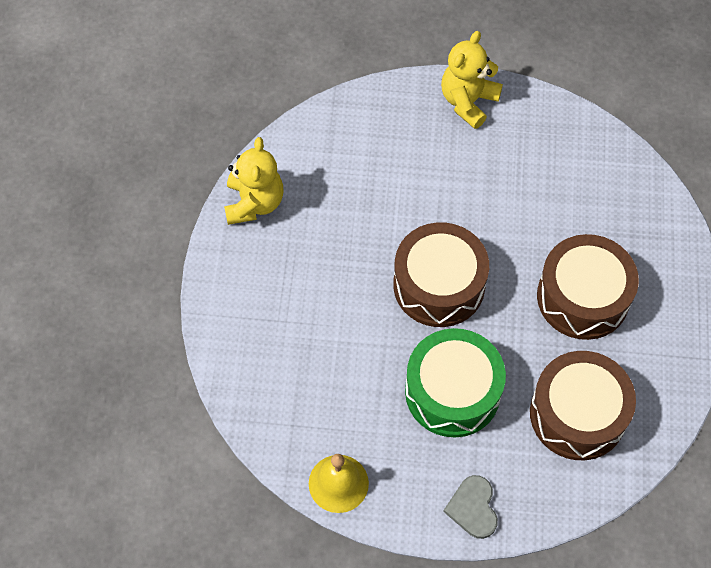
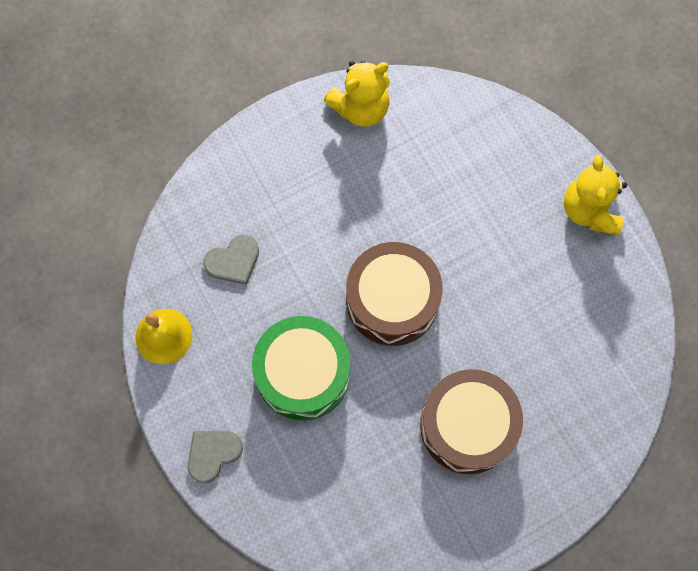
camera: 55 degrees right, 10 degrees up
yellow teddy bear [441,31,503,129] -> yellow teddy bear turned 90 degrees counterclockwise [564,155,627,235]
brown drum [530,351,636,460] -> none
none -> grey heart [203,235,259,285]

